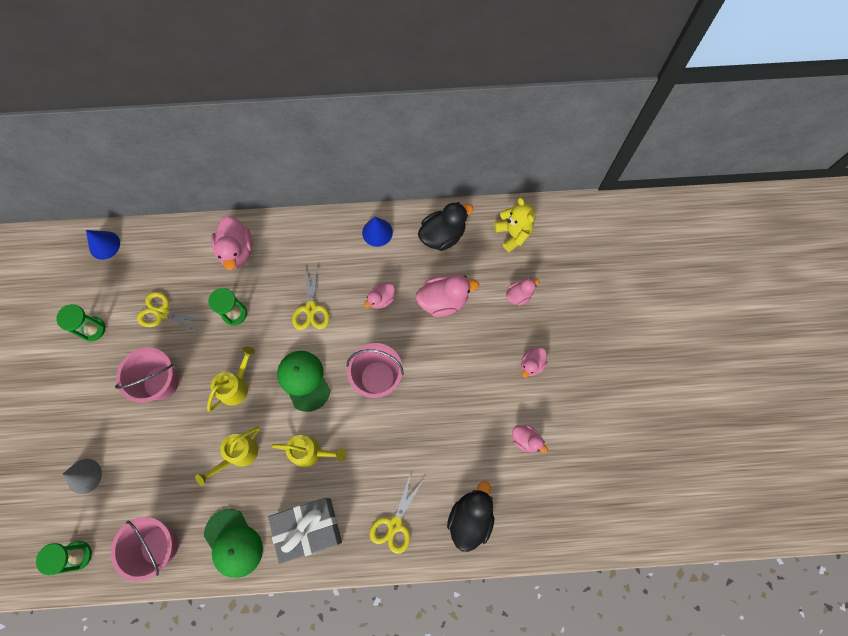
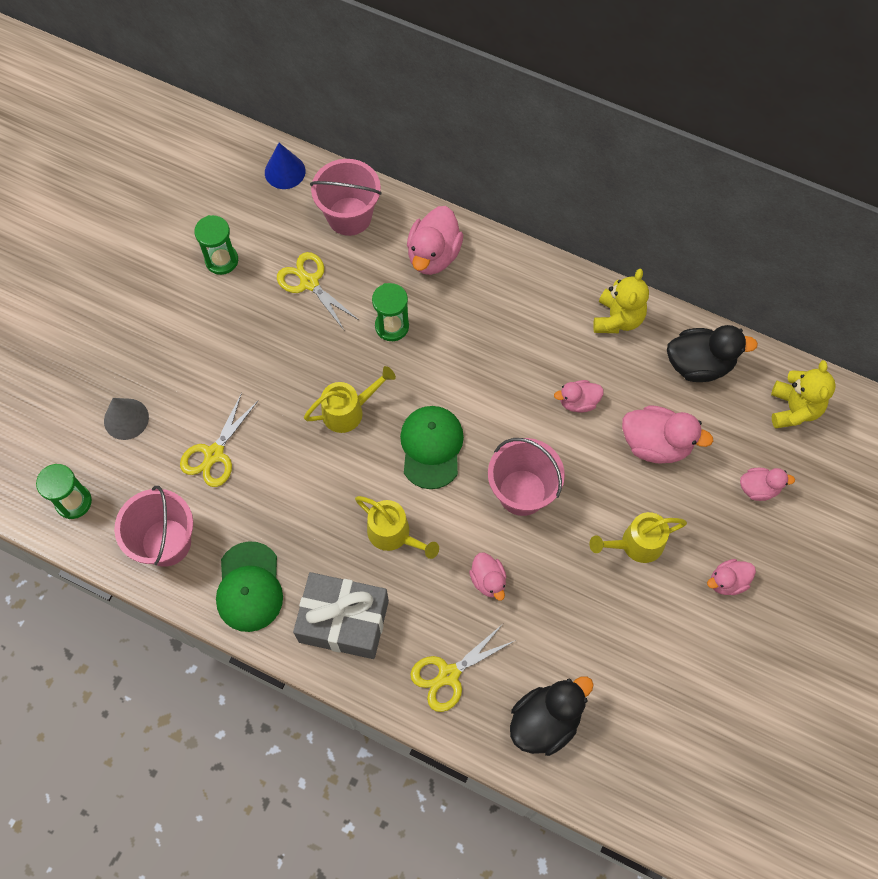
camera: 30 degrees right, 5 degrees down
pink bucket [115,347,179,403] -> pink bucket moved to [310,159,382,236]
yellow watering can [195,426,260,486] -> yellow watering can moved to [589,512,687,563]
yellow scissors [292,264,330,330] -> yellow scissors moved to [180,393,258,487]
blue cone [362,217,393,247] -> yellow teddy bear [593,268,649,333]
pink duck [512,424,548,453] -> pink duck moved to [469,553,506,601]

